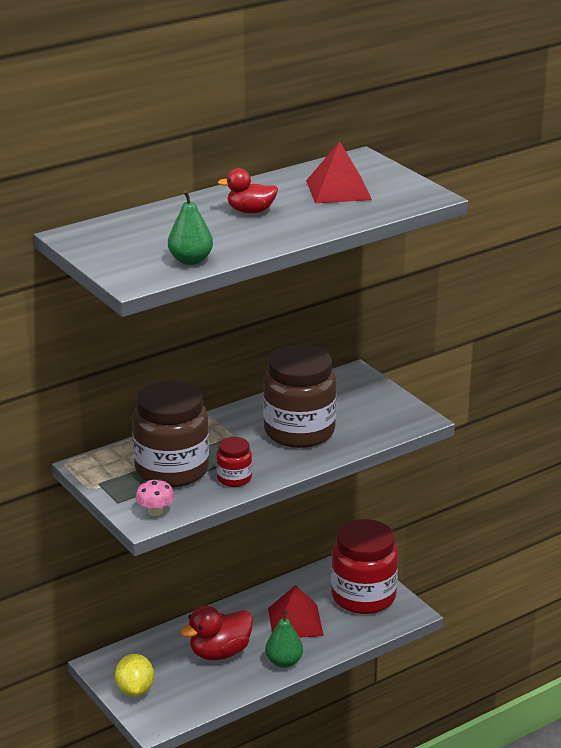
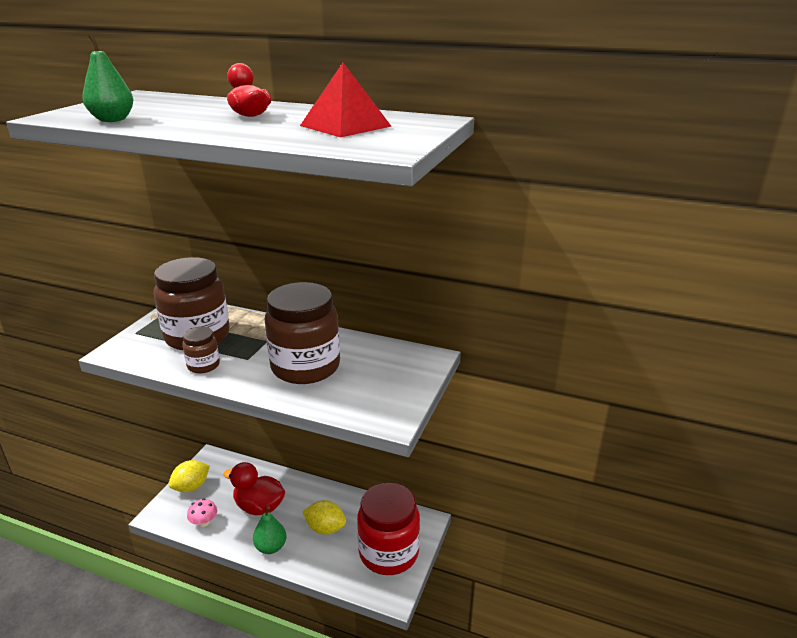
camera: 55 degrees right, 0 degrees up
pink mushroom [136,479,175,516] -> pink mushroom moved to [187,498,217,527]
red jar [216,437,252,487] -> brown jar [182,327,220,374]
red pyramid [268,585,324,638] -> yellow lemon [302,500,346,535]

